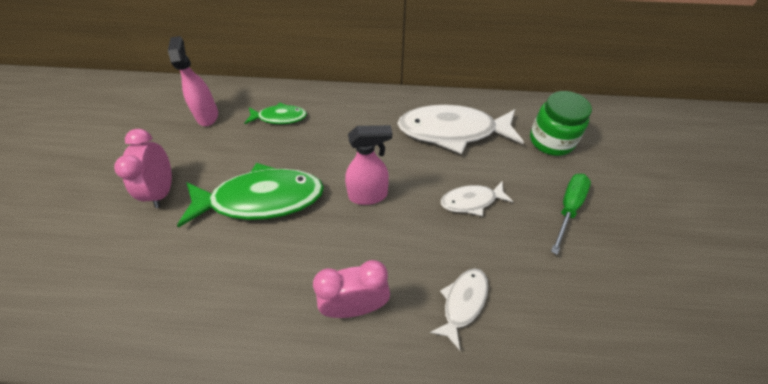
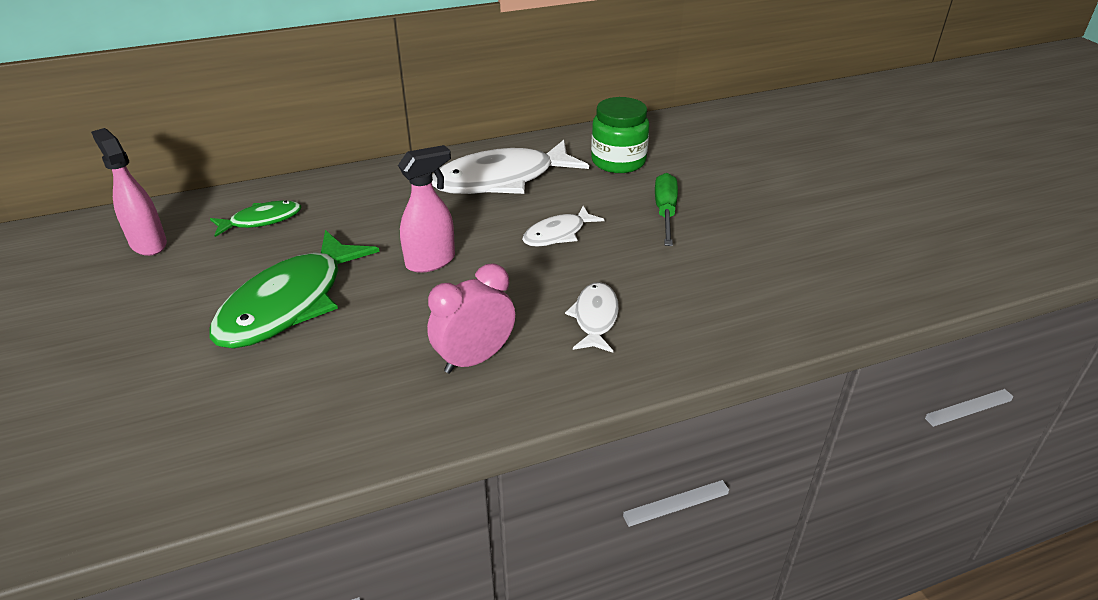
camera: 25 degrees left, 15 degrees down
pink clock [114,129,172,208] -> none
green fish [177,163,324,228] -> green fish turned 150 degrees clockwise [210,230,380,348]

